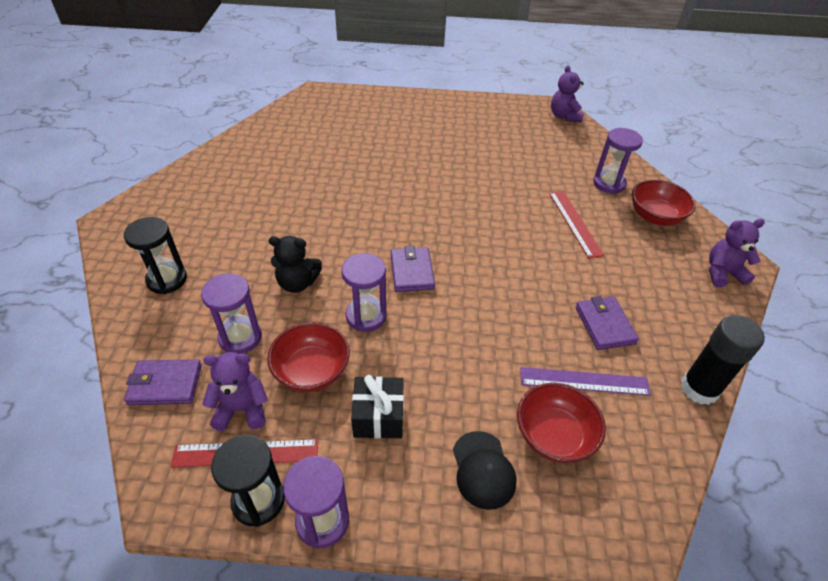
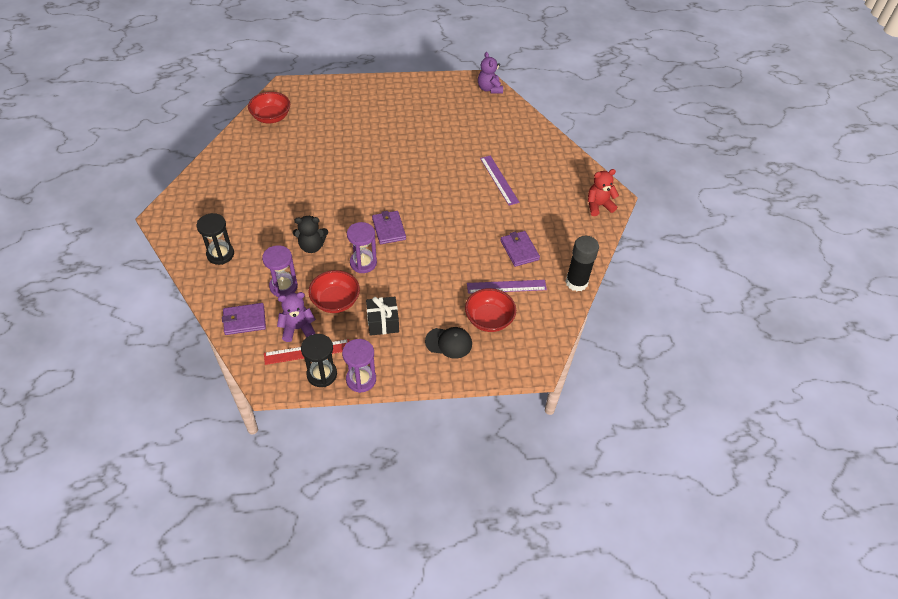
camera: 10 degrees left, 5 degrees up
black cap [453,431,517,510] -> black cap turned 60 degrees counterclockwise [425,327,472,359]
red ruler [549,191,604,258] -> purple ruler [480,155,520,206]
purple hourglass [593,128,643,194] -> none
red bowl [632,180,696,226] -> red bowl moved to [248,92,290,123]
purple teddy bear [709,219,765,288] -> red teddy bear [588,169,619,216]

